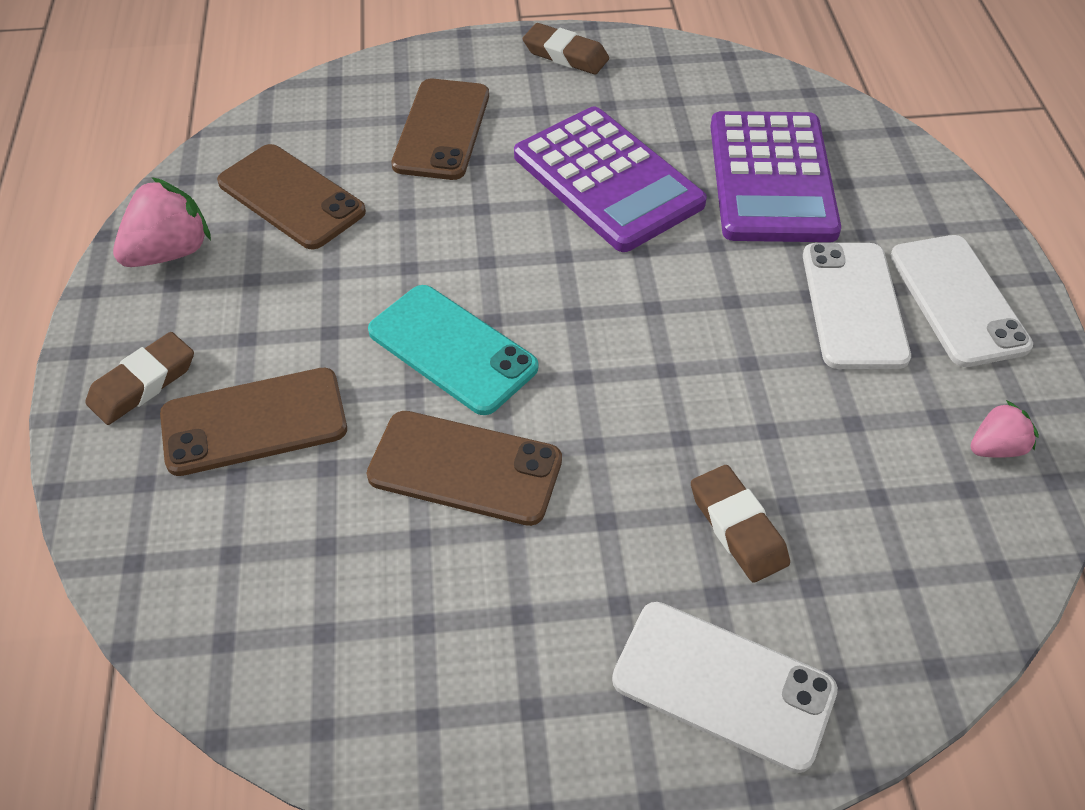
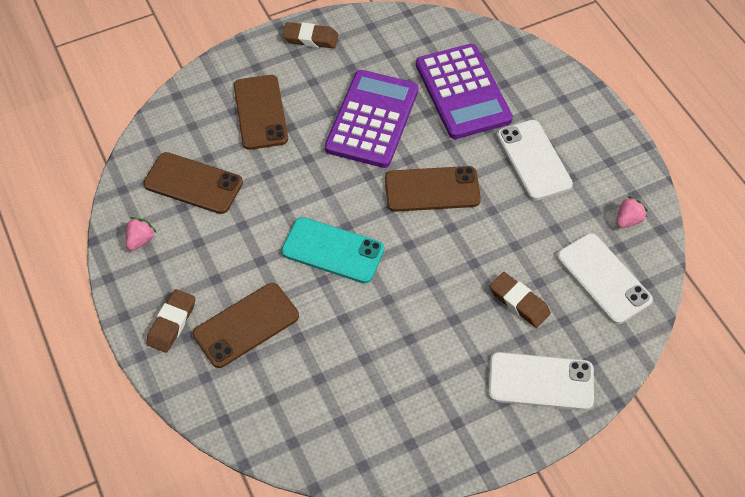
camera: 20 degrees left, 5 degrees up
pink strawberry [113,177,211,267] -> pink strawberry [126,217,157,251], size x0.59
brown phone [367,411,562,526] -> brown phone moved to [385,166,481,212]
purple calculator [514,107,707,252] -> purple calculator turned 105 degrees counterclockwise [325,70,418,168]
white phone [890,235,1033,367] -> white phone moved to [557,233,653,324]

